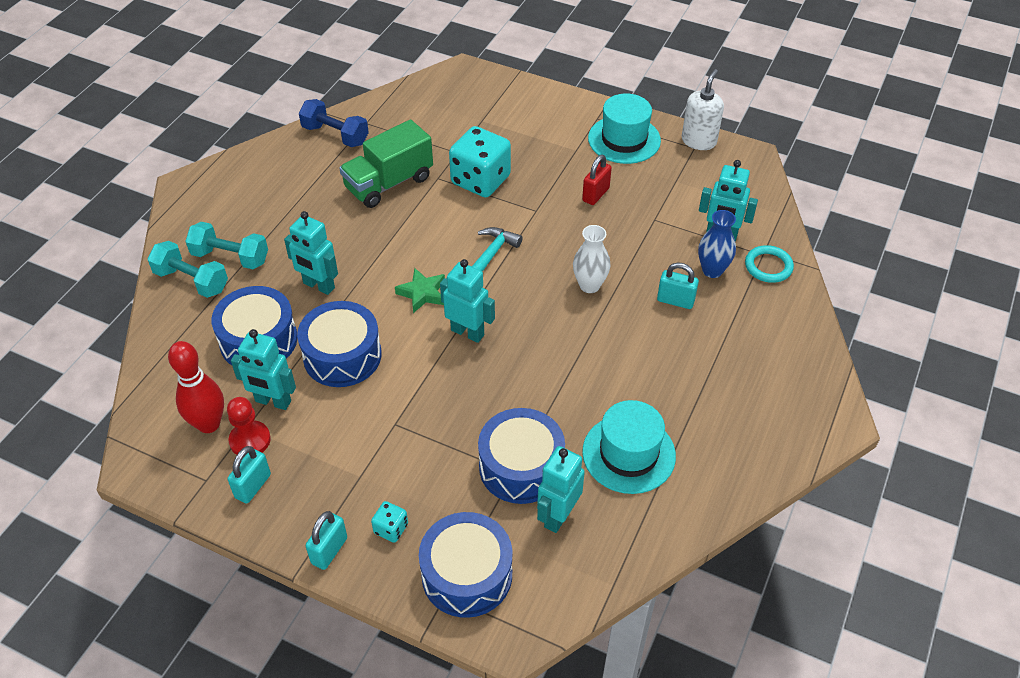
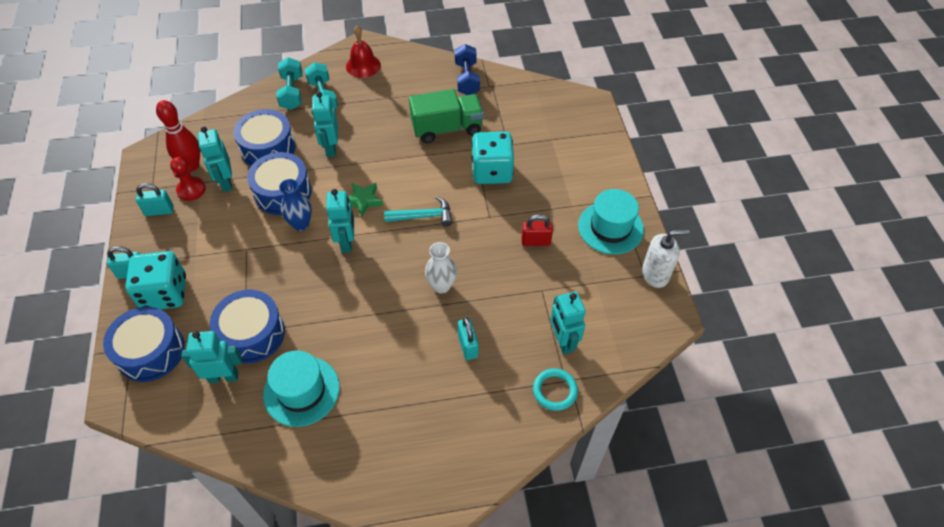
camera: 55 degrees right, 5 degrees up
green truck [339,119,433,208] -> green truck turned 150 degrees clockwise [409,89,484,143]
turquoise dice [371,501,408,543] -> turquoise dice [125,251,186,309], size x2.23
blue vase [698,210,736,278] -> blue vase moved to [279,179,312,231]
none -> red bell [346,26,381,78]

